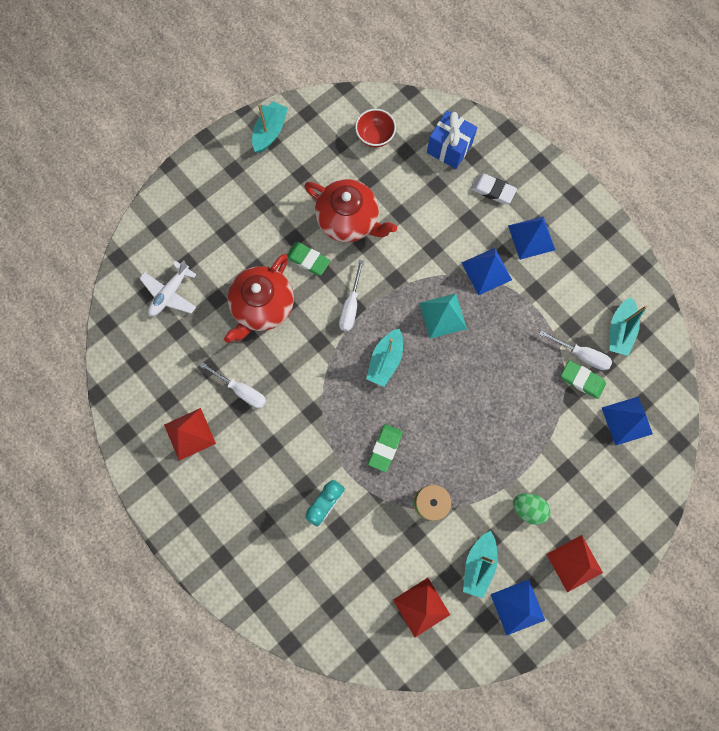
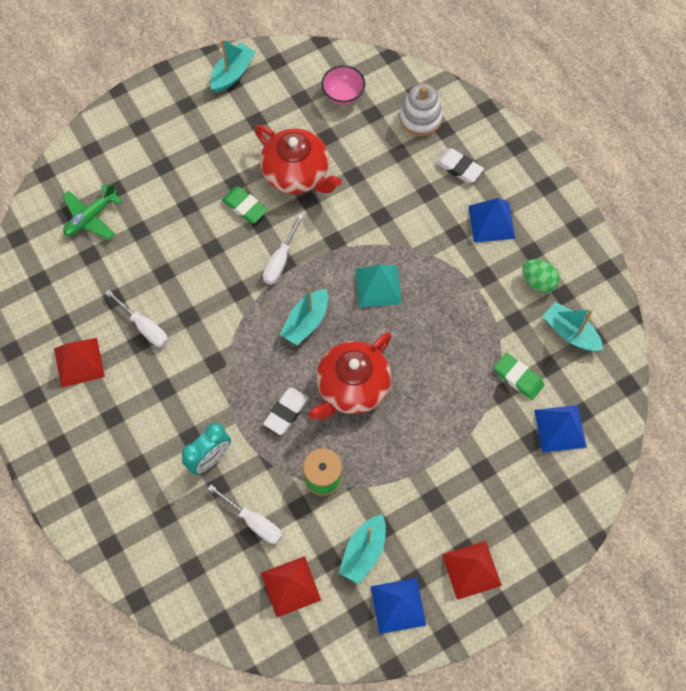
camera: 10 degrees right, 10 degrees down
white plane [139,260,196,316] -> green plane [62,183,123,240]
red teapot [224,254,294,343] -> red teapot moved to [309,332,392,420]
red bowl [355,109,396,148] -> pink bowl [321,65,365,105]
green eraser [368,424,403,472] -> white eraser [263,387,309,435]
blue gift [427,111,477,169] -> white stacking toy [400,83,443,136]
blue pyramid [462,248,512,295] -> none
green egg [513,493,550,525] -> green egg moved to [522,259,560,293]
white screwdriver [539,330,612,370] -> white screwdriver moved to [207,485,282,544]
turquoise boat [610,297,647,356] -> turquoise boat turned 105 degrees clockwise [543,302,603,351]

